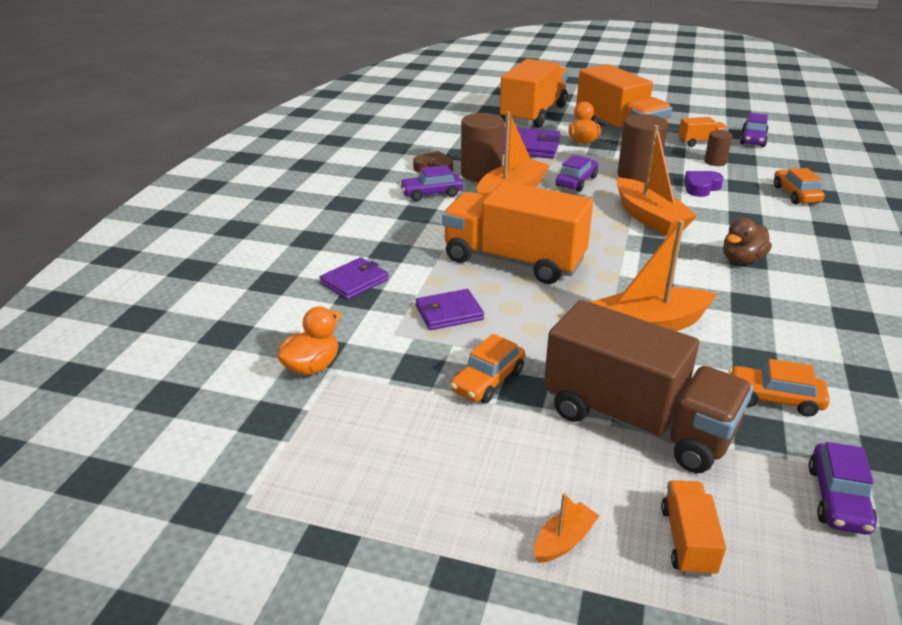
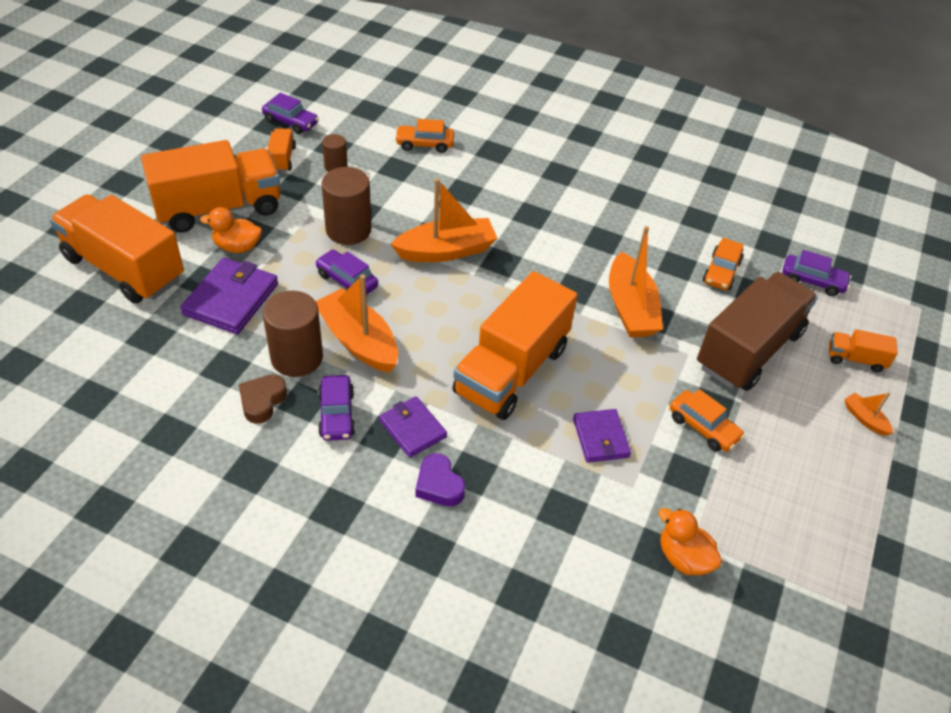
camera: 85 degrees left, 15 degrees up
purple wallet [319,257,389,300] -> purple wallet moved to [379,396,447,458]
purple heart [684,171,723,197] -> purple heart moved to [415,453,465,506]
brown duck [723,218,772,264] -> none

